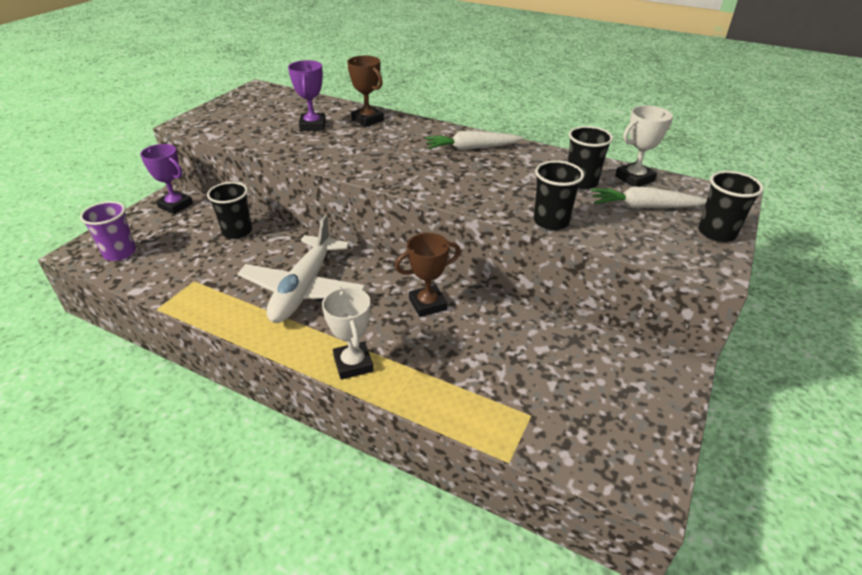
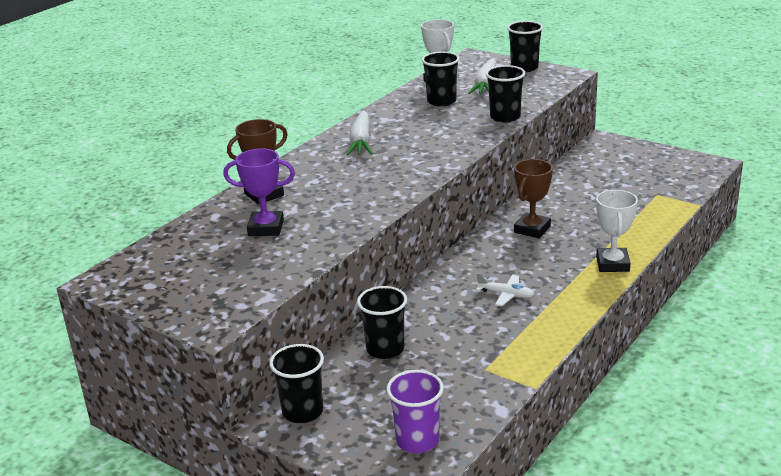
camera: 80 degrees left, 10 degrees down
purple trophy [140,144,193,214] -> black cup [269,344,324,423]
white plane [237,215,366,323] -> white plane [476,273,534,306], size x0.41
white trophy [322,287,374,380] -> white trophy turned 75 degrees counterclockwise [596,190,638,272]
brown trophy [395,233,460,317] -> brown trophy turned 45 degrees clockwise [514,159,553,238]

